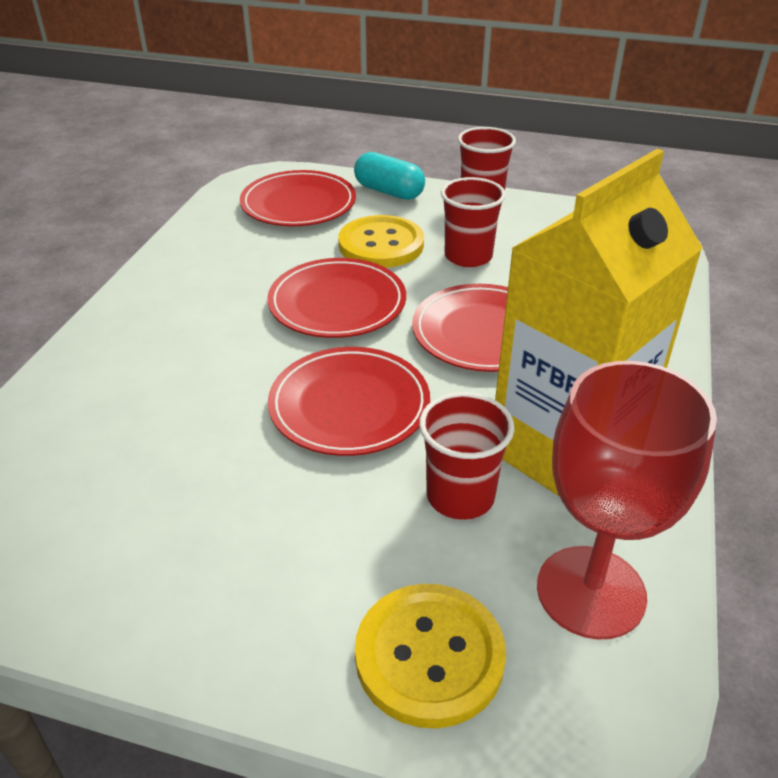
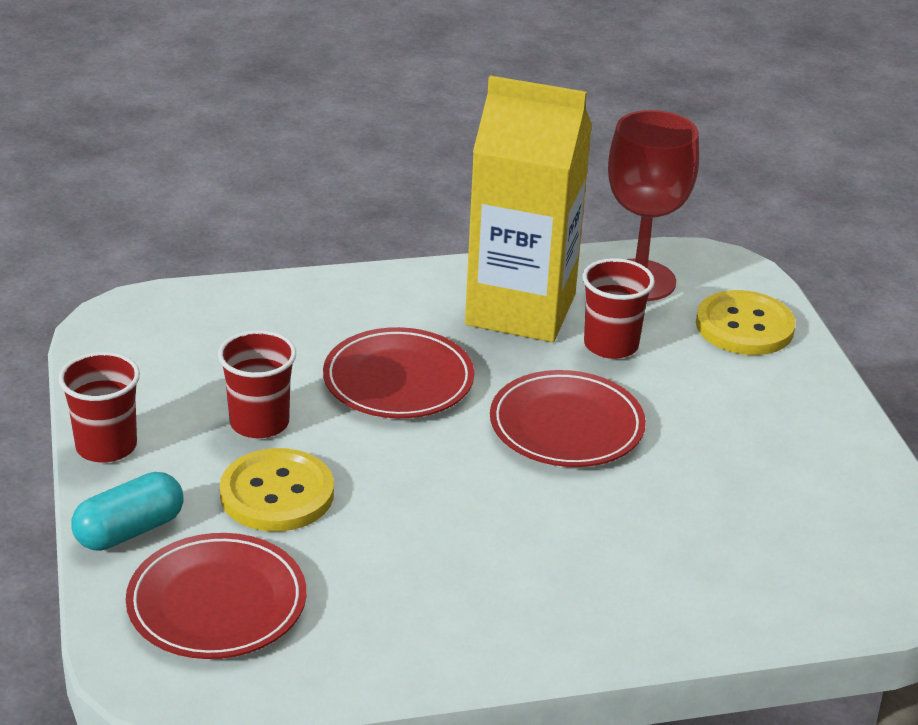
camera: 120 degrees left, 5 degrees down
red plate [267,258,406,338] -> none
turquoise capsule [354,152,425,200] -> turquoise capsule turned 45 degrees clockwise [71,472,184,551]

